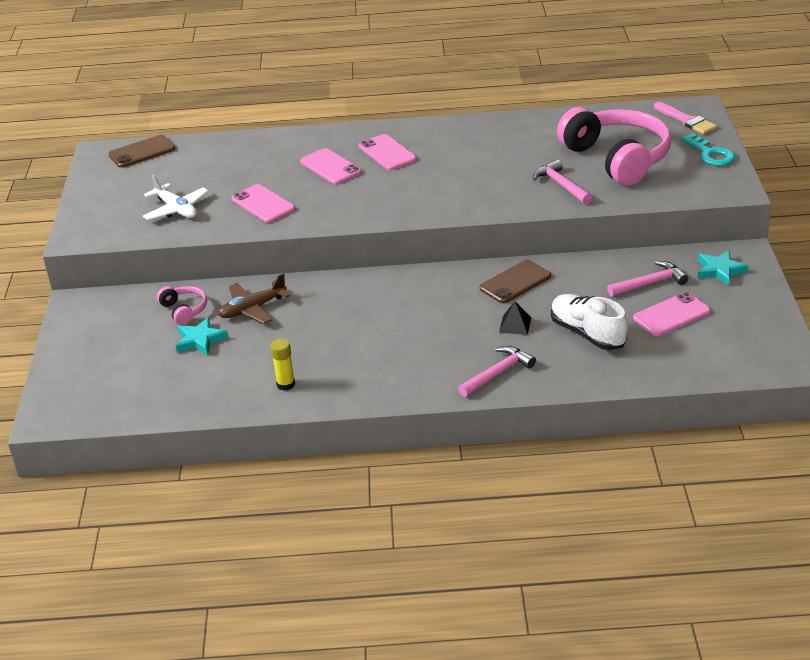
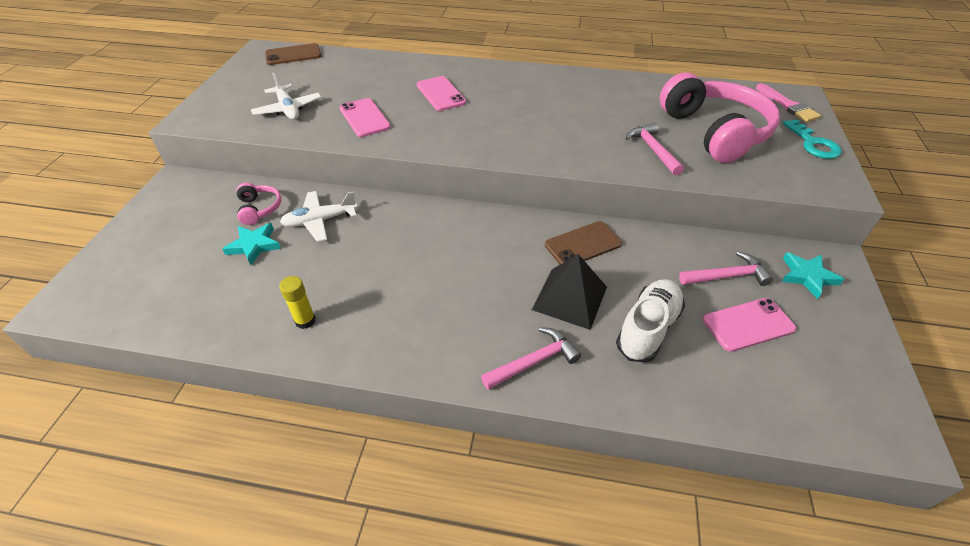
camera: 10 degrees right, 10 degrees up
brown plane [218,273,290,324] -> white plane [280,191,357,242]
pink phone [359,134,417,170] -> none
black pyramid [499,301,531,335] -> black pyramid [532,254,607,330], size x1.91
white shoe [551,294,628,350] -> white shoe turned 60 degrees clockwise [616,279,685,362]

